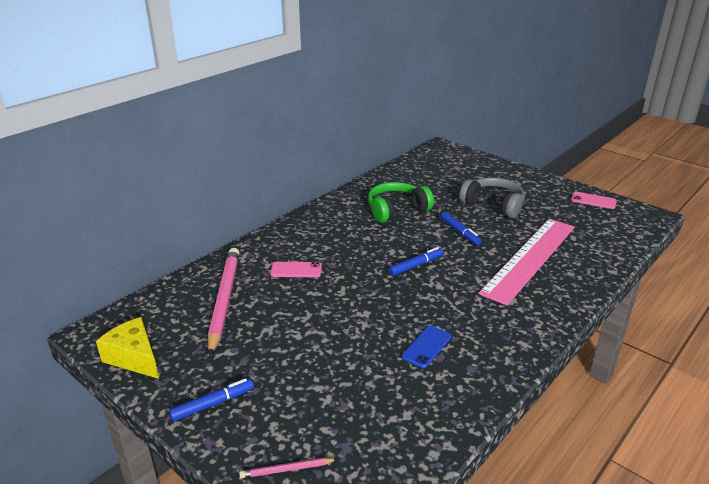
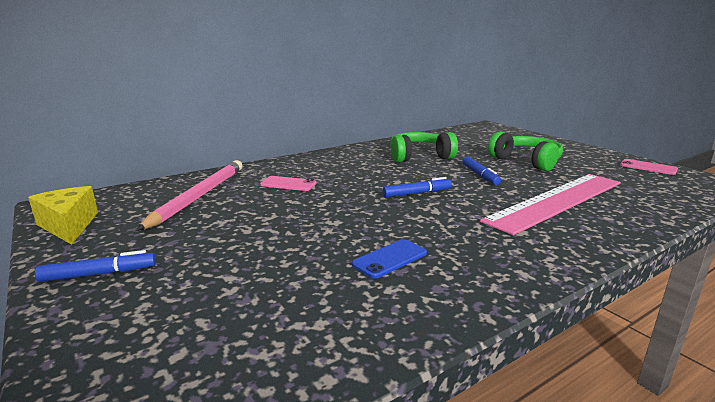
camera: 15 degrees right, 10 degrees down
pink pencil [239,458,338,478] -> none
grey headphones [459,177,525,219] -> green headphones [488,132,563,171]

